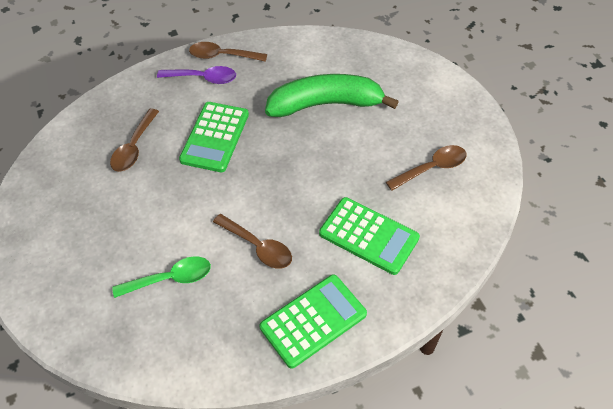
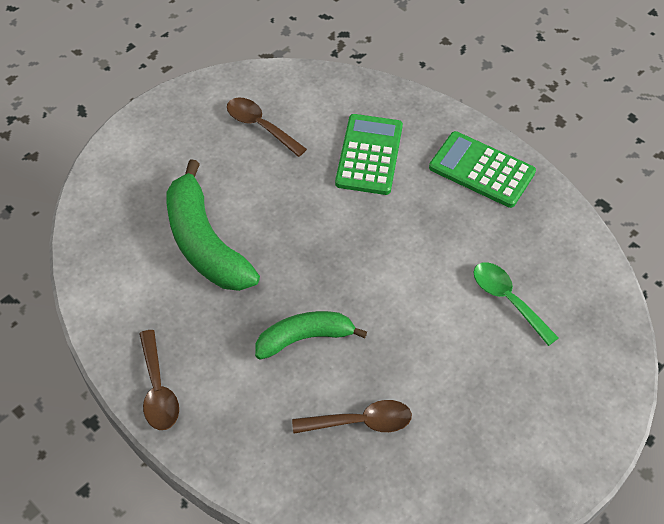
camera: 115 degrees left, 0 degrees up
purple spoon [157,66,236,84] -> none
green calculator [179,102,249,172] -> green banana [255,311,367,360]
brown spoon [213,214,292,269] -> none

